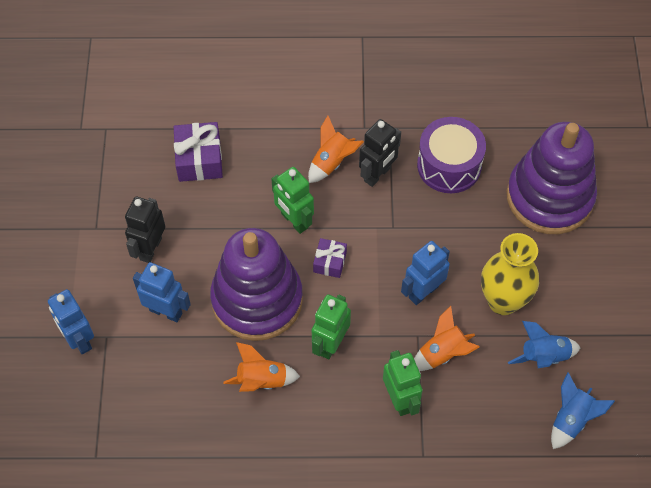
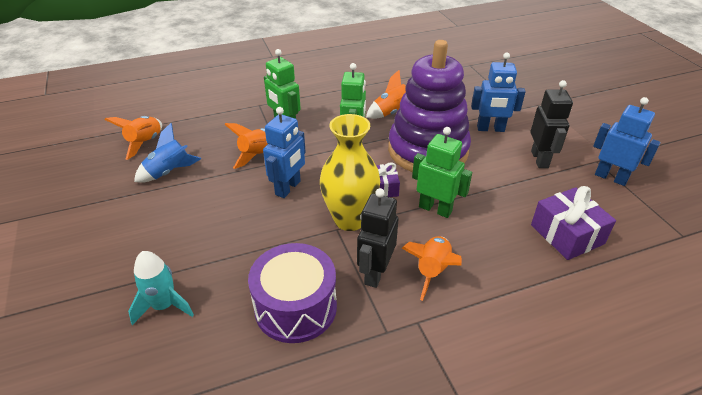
camera: 160 degrees right, 20 degrees down
blue robot [48,289,94,354] -> blue robot moved to [593,97,661,186]
yellow vase [481,233,539,315] -> yellow vase moved to [320,114,380,231]
purple stacking toy [507,122,597,234] -> turquoise rocket [128,251,194,325]
blue rocket [551,372,615,449] -> orange rocket [104,116,162,160]

